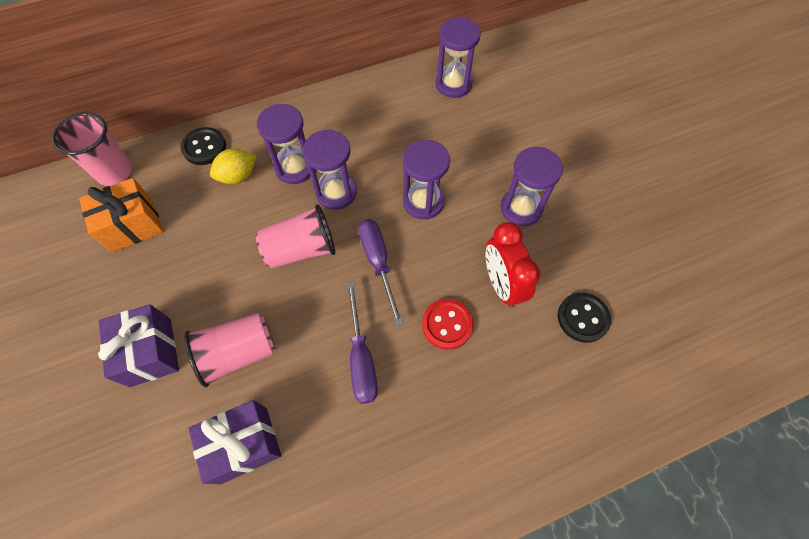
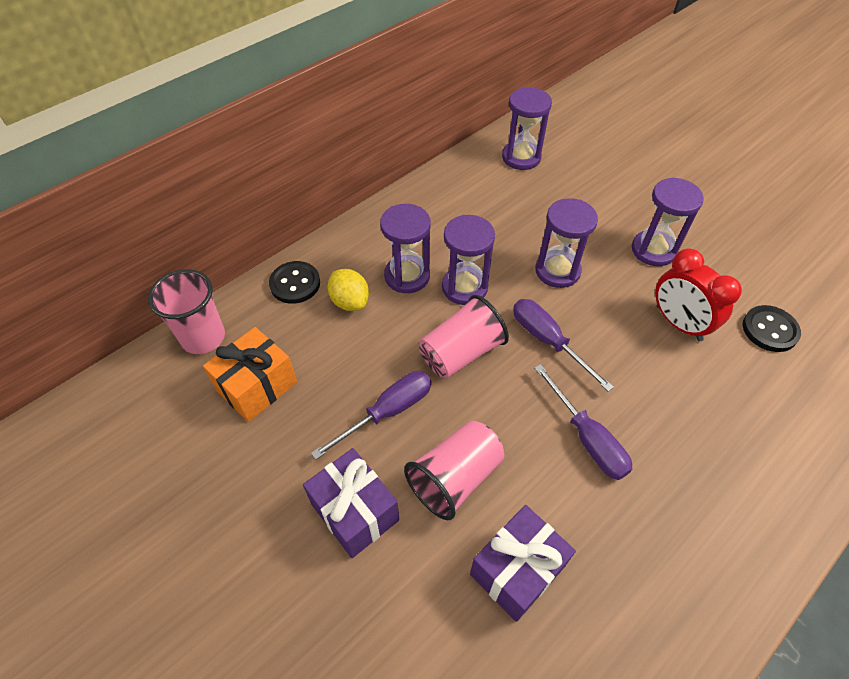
camera: 20 degrees left, 10 degrees down
yellow lemon [210,148,257,184] -> yellow lemon turned 75 degrees counterclockwise [327,269,369,311]
red button [422,299,474,350] -> none
none -> purple screwdriver [311,371,432,460]

